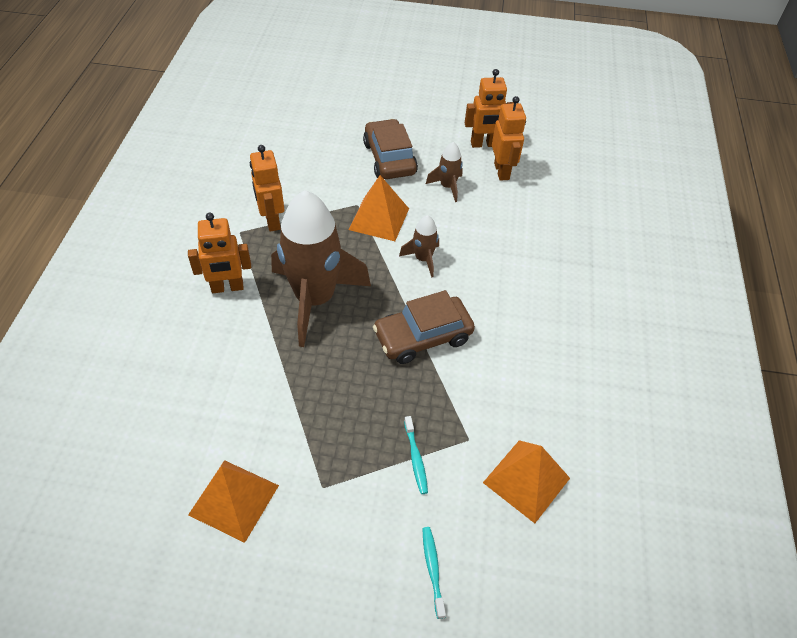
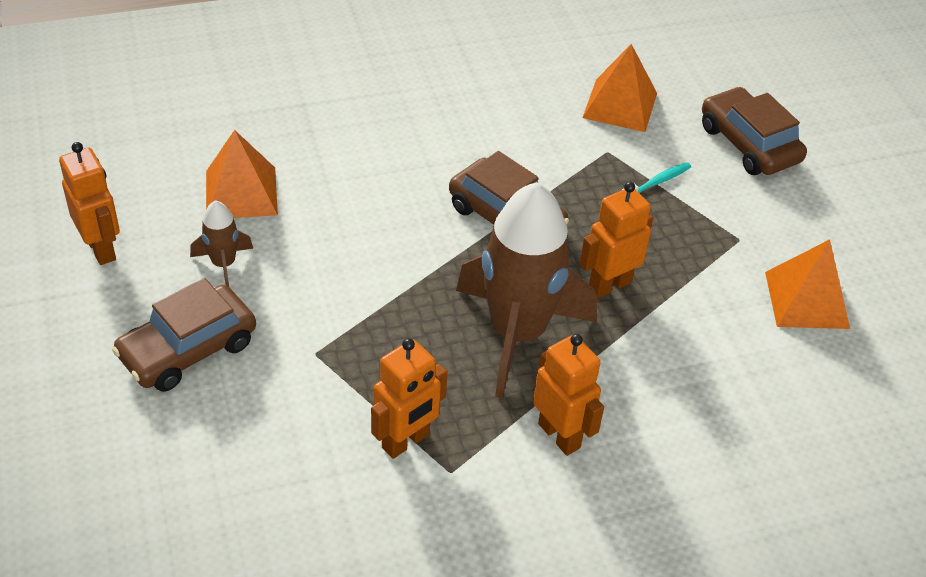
camera: 115 degrees left, 5 degrees down
orange pyramid [349,175,409,241] -> orange pyramid moved to [206,130,278,218]
brown rocket [399,215,439,278] -> none
turquoise toothbrush [422,527,446,619] -> brown car [702,87,807,175]
orange robot [492,96,526,181] -> orange robot moved to [580,182,653,298]

